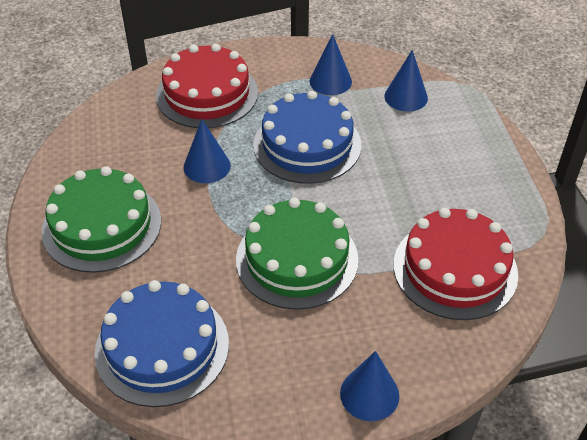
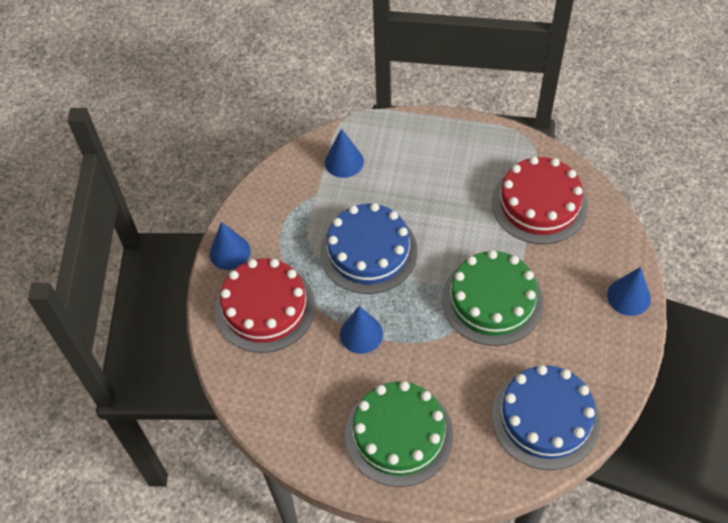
camera: 65 degrees left, 10 degrees up
blue cone [309,34,352,95] -> blue cone moved to [209,222,251,270]

